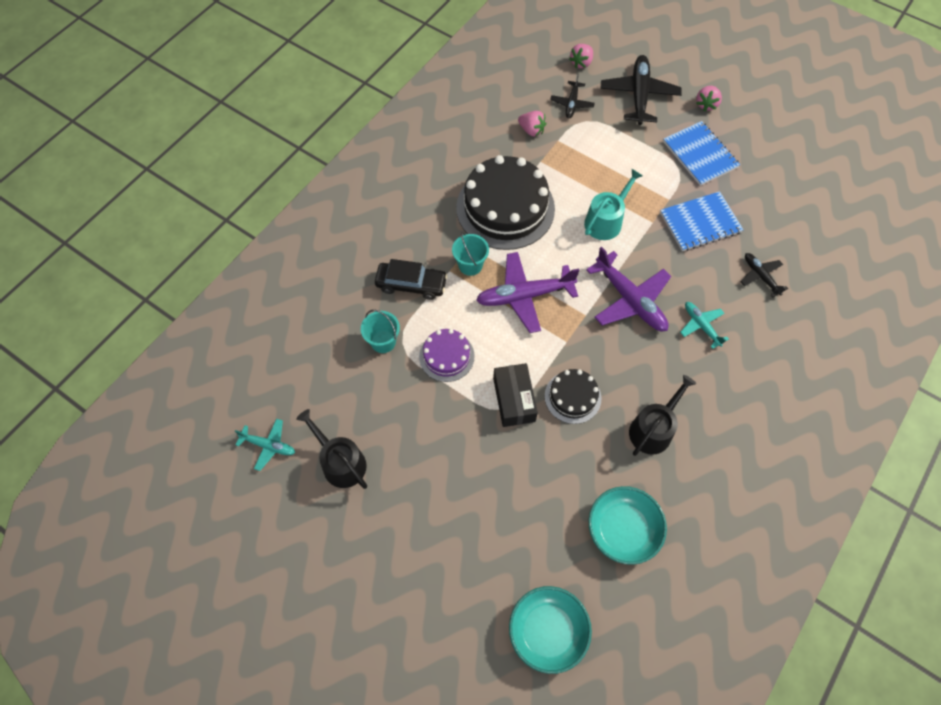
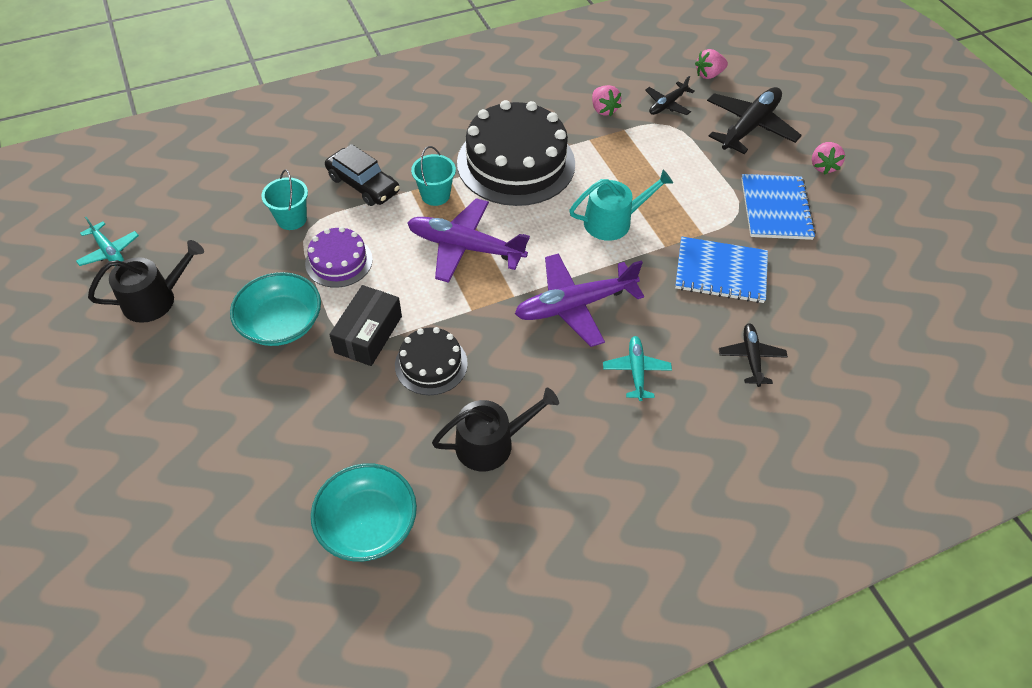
camera: 30 degrees right, 10 degrees down
black watering can [296,409,367,489] -> black watering can turned 75 degrees clockwise [88,240,204,323]
turquoise bowl [509,586,592,674] -> turquoise bowl moved to [230,272,321,346]
purple plane [586,246,671,331] -> purple plane turned 75 degrees clockwise [515,253,644,347]
pink strawberry [696,86,722,111] -> pink strawberry turned 45 degrees counterclockwise [812,142,845,175]

